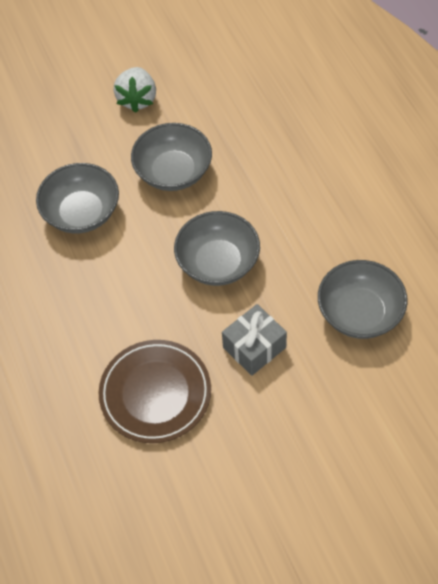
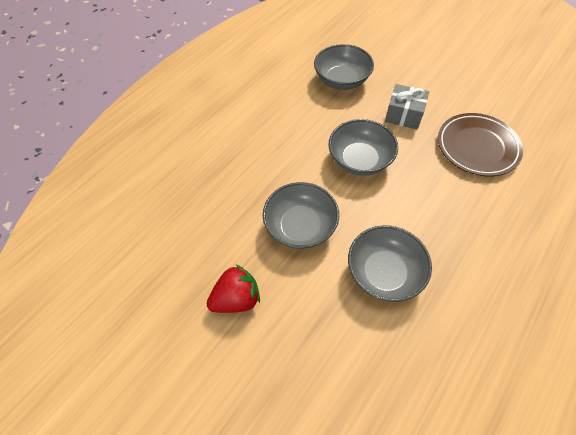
camera: 120 degrees left, 0 degrees up
white strawberry [113,67,156,113] -> red strawberry [207,265,260,313]

